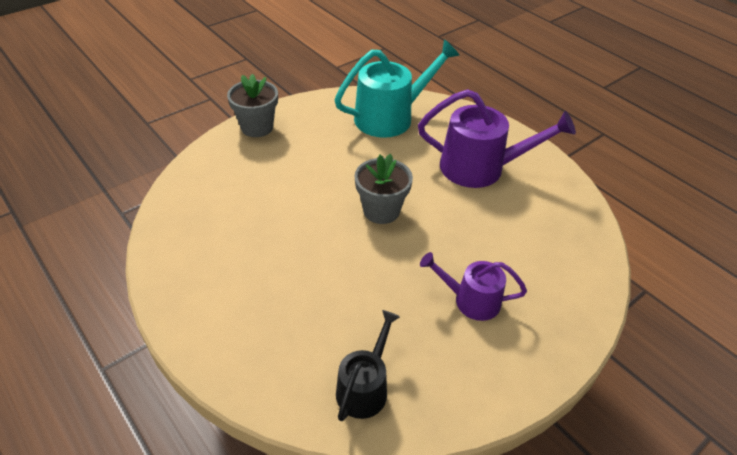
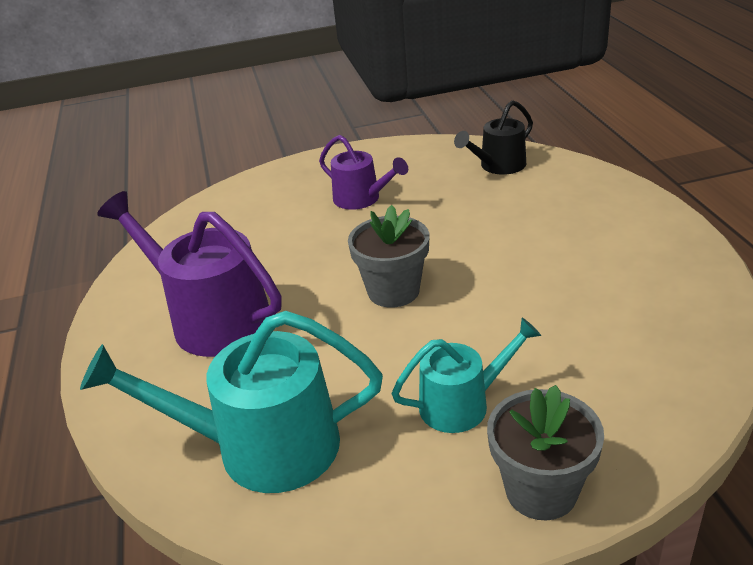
camera: 150 degrees left, 10 degrees down
none -> turquoise watering can [391,318,541,433]

